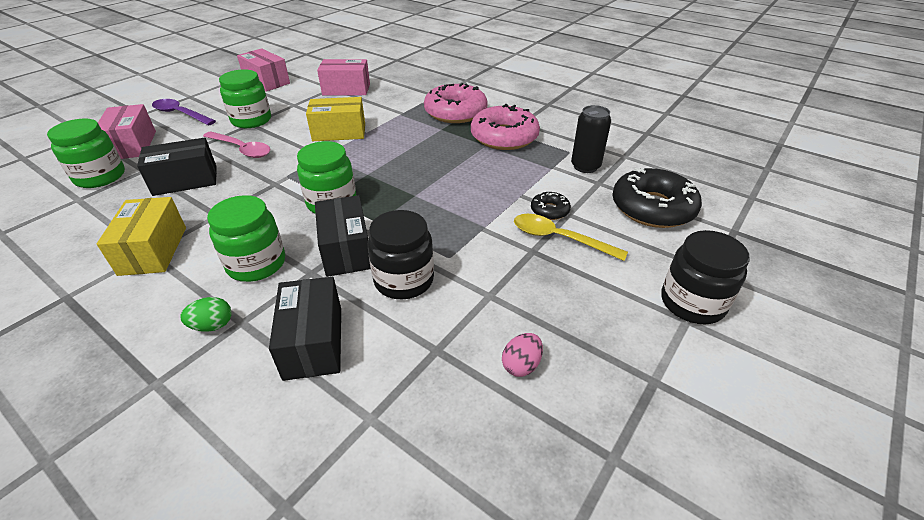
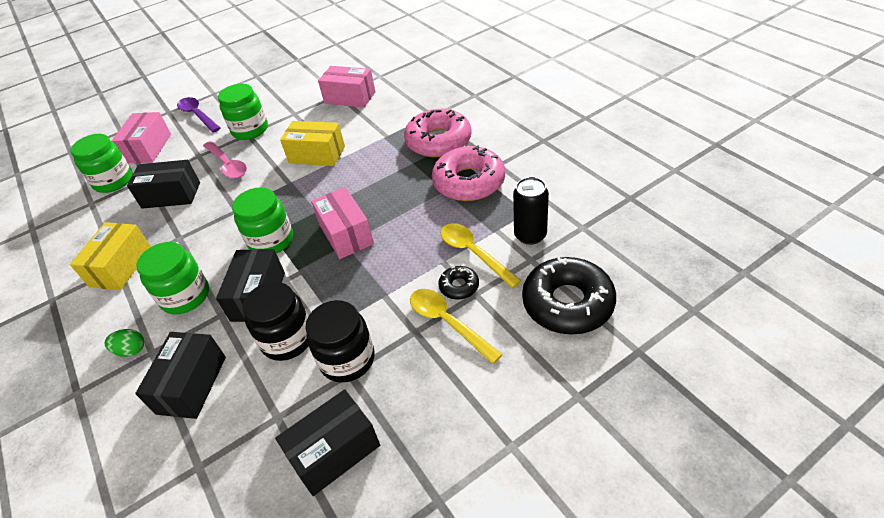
camera: 25 degrees right, 5 degrees up
pink box [237,48,290,92] -> pink box moved to [311,187,374,259]
pink egg [502,333,543,377] -> black box [275,389,380,496]
black jar [661,230,750,324] -> black jar moved to [305,300,375,383]
none -> yellow spoon [441,223,521,288]

